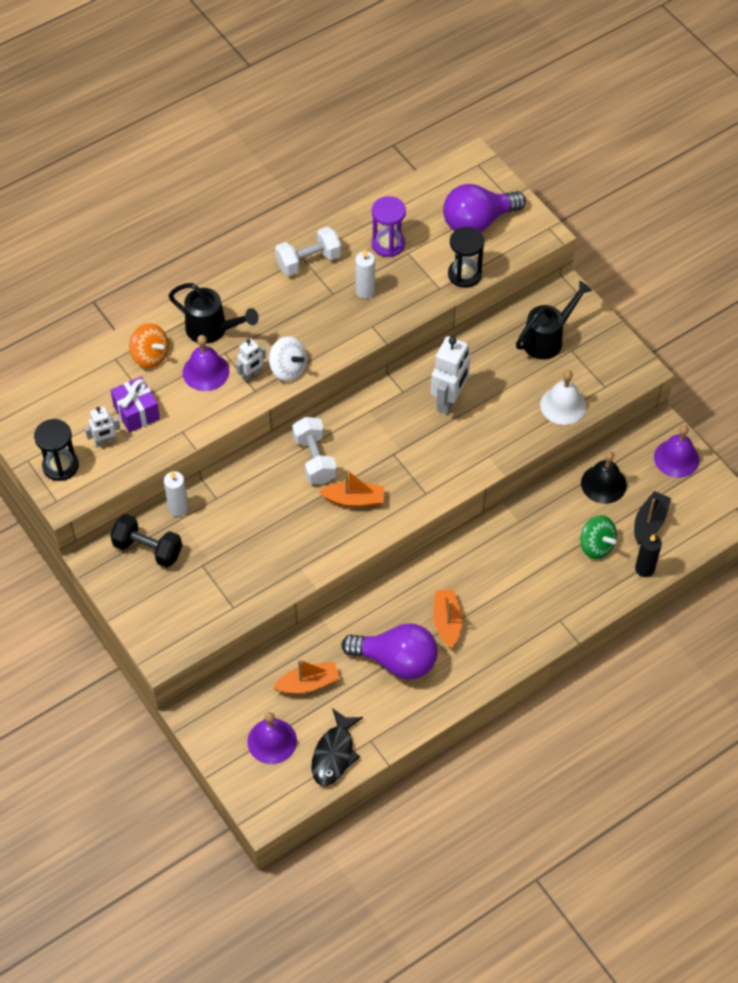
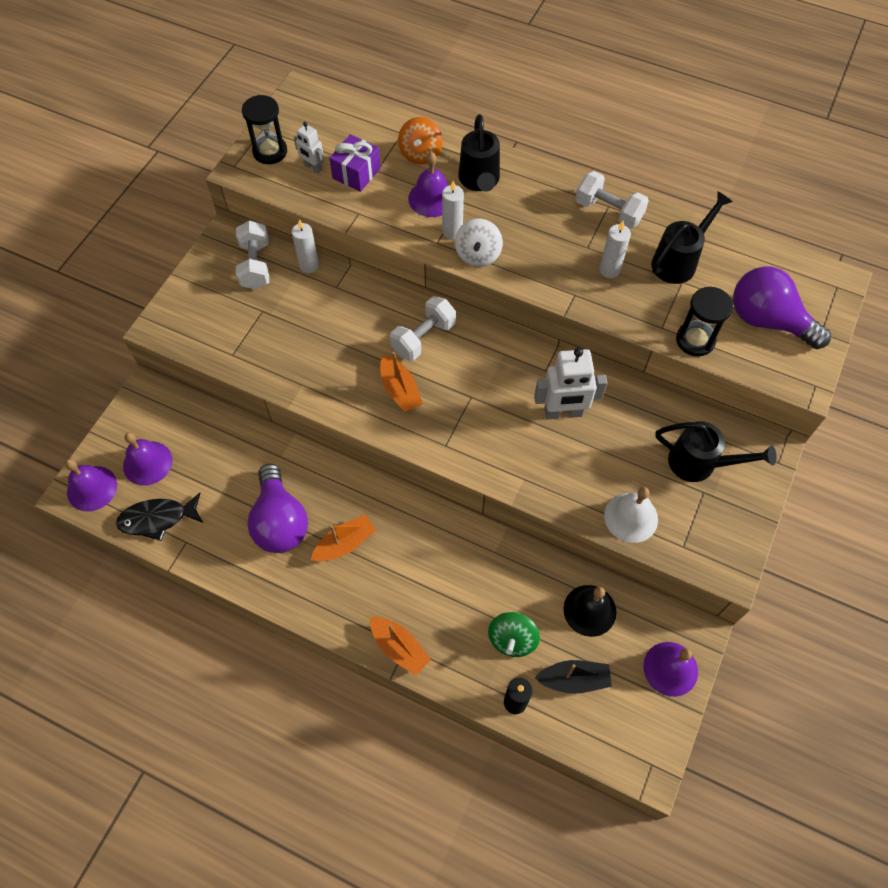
camera: 60 degrees right, 5 degrees up
black dumbbell [110,514,182,568] -> white dumbbell [236,220,269,290]
white robot [236,339,266,381] -> white candle [442,181,464,239]
orange boat [273,659,340,694] -> orange boat moved to [370,617,431,676]
purple hourglass [372,196,406,257] -> black watering can [651,191,733,284]
none -> purple bell [65,459,117,512]

